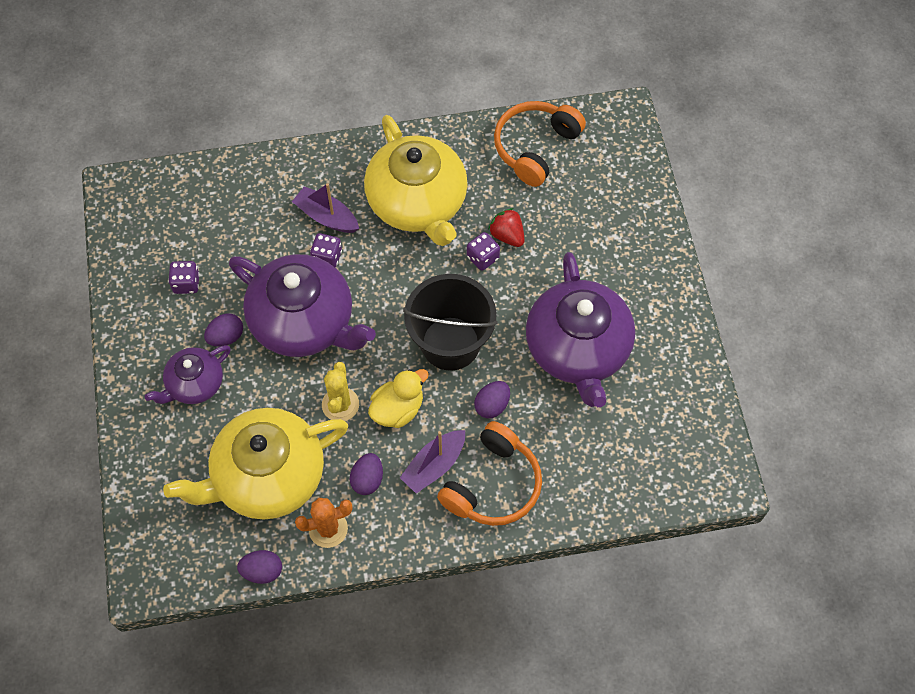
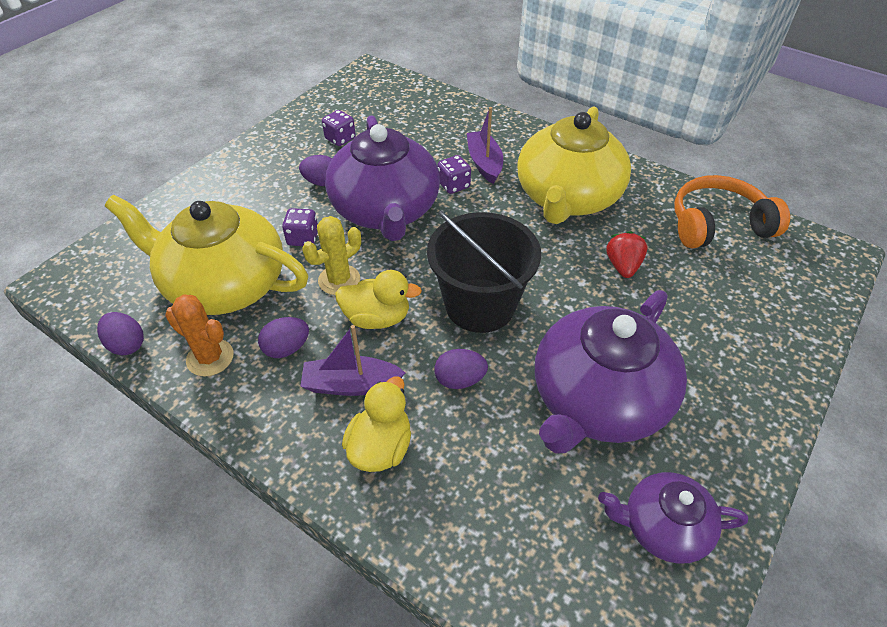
camera: 45 degrees right, 15 degrees down
purple teapot [145,345,231,404] -> purple teapot moved to [598,472,748,564]
orange headphones [437,421,542,526] -> yellow duck [342,377,411,472]
purple dice [467,232,500,271] -> purple dice moved to [282,208,318,246]

